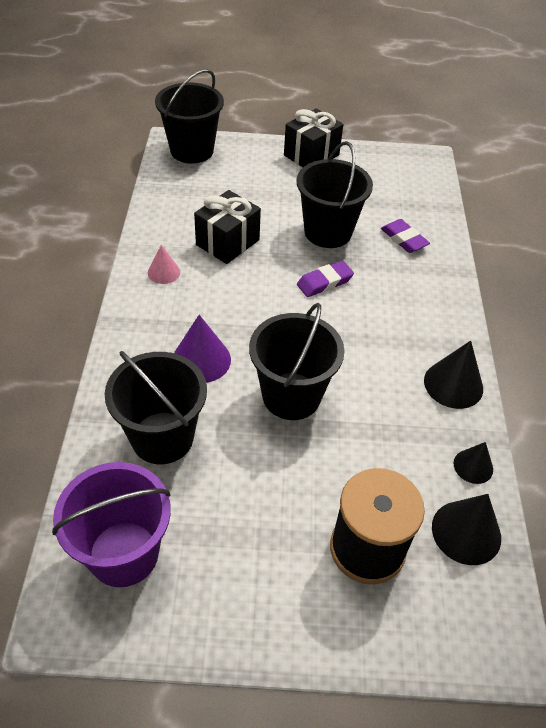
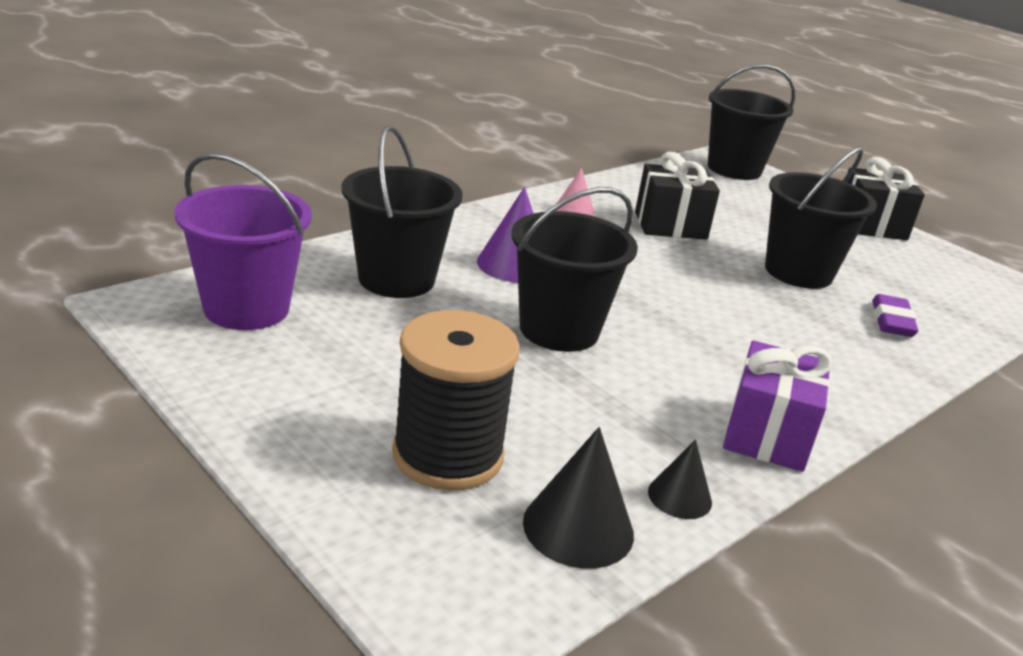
camera: 45 degrees right, 20 degrees down
purple eraser [297,261,354,297] -> none
black cone [424,341,483,409] -> purple gift [723,340,833,472]

